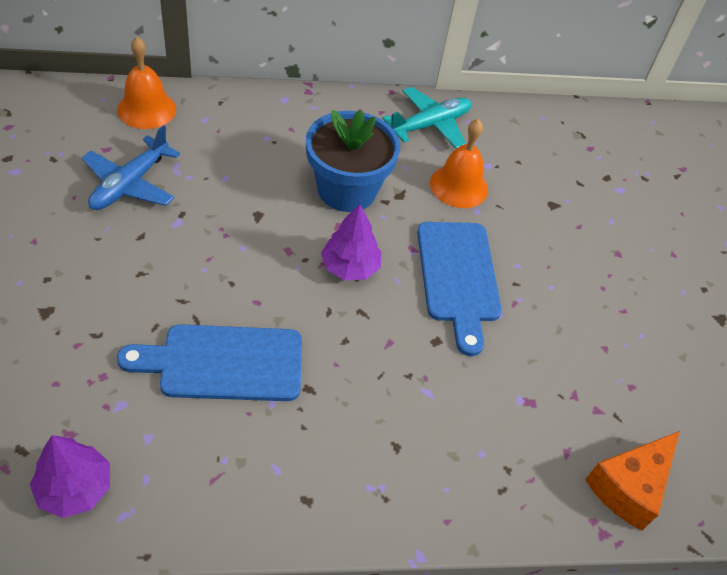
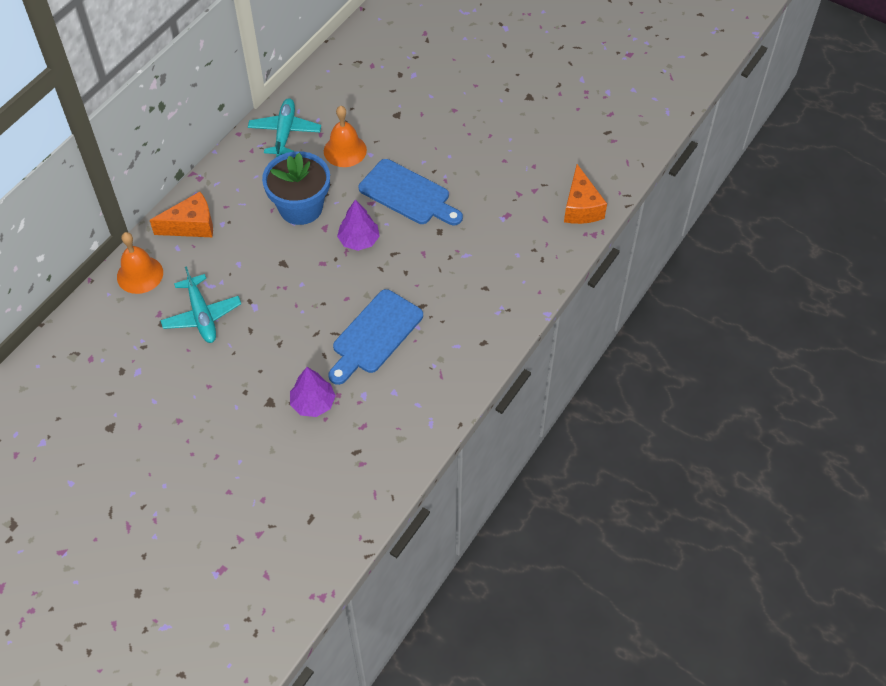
camera: 45 degrees left, 5 degrees up
purple tree [30,435,110,518] -> purple tree moved to [290,367,336,417]
blue plane [81,125,180,210] -> turquoise plane [160,266,241,343]
none -> orange cheese [150,192,213,237]

